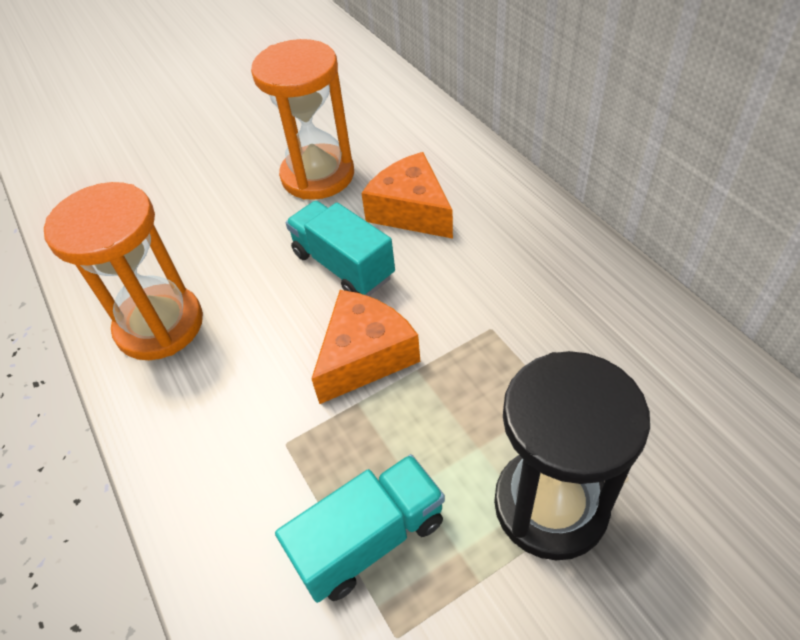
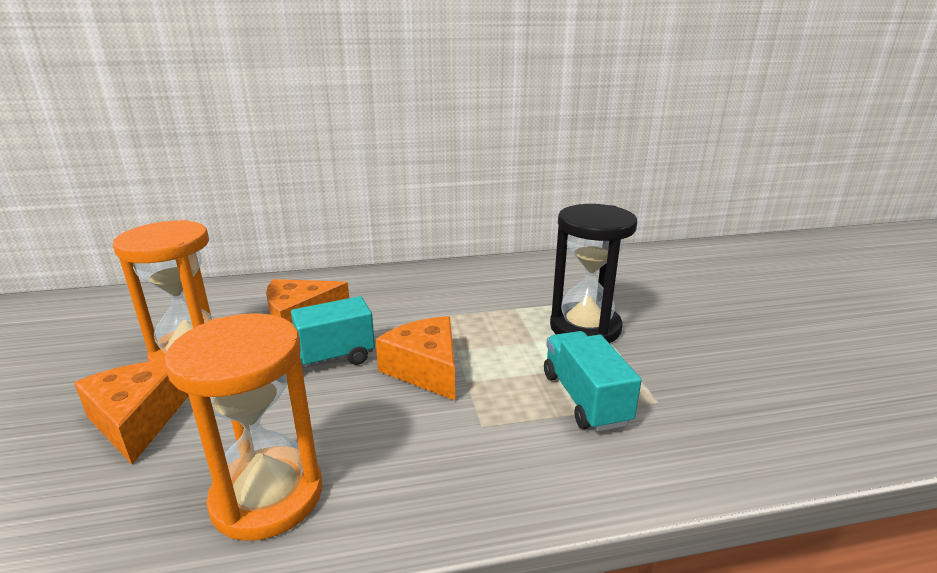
camera: 75 degrees left, 25 degrees down
none -> orange cheese [74,360,189,464]

